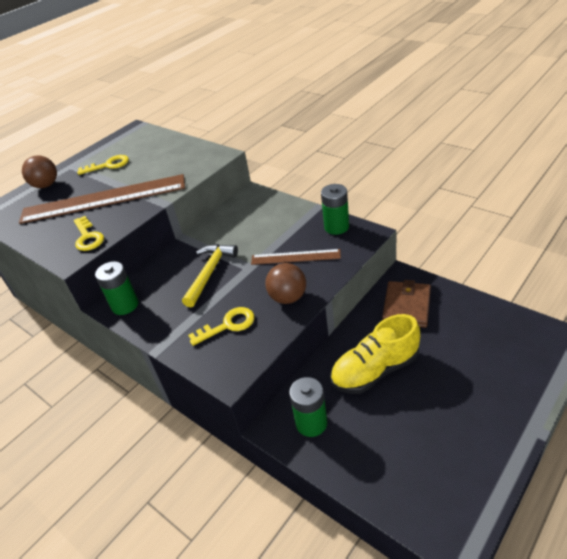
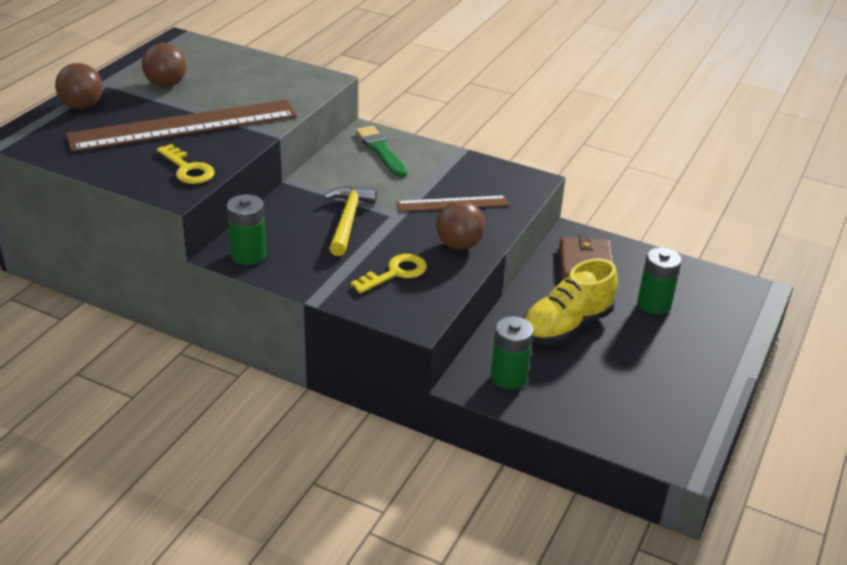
camera: 20 degrees left, 5 degrees down
yellow key [77,155,129,175] -> brown ball [142,43,187,87]
green battery [321,184,349,235] -> green battery moved to [637,247,682,315]
none -> green brush [356,126,407,177]

